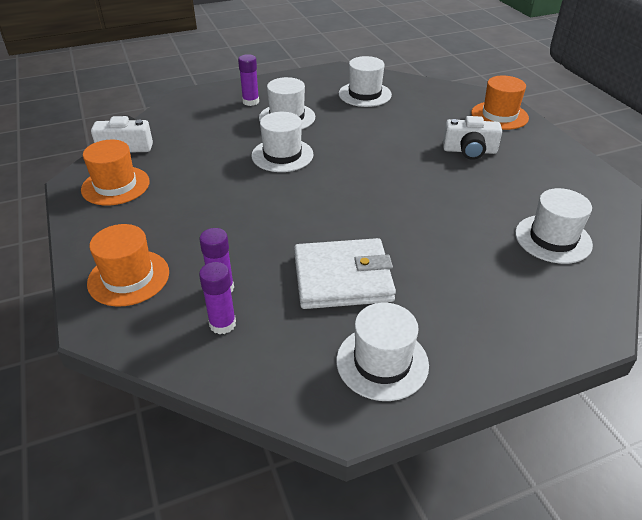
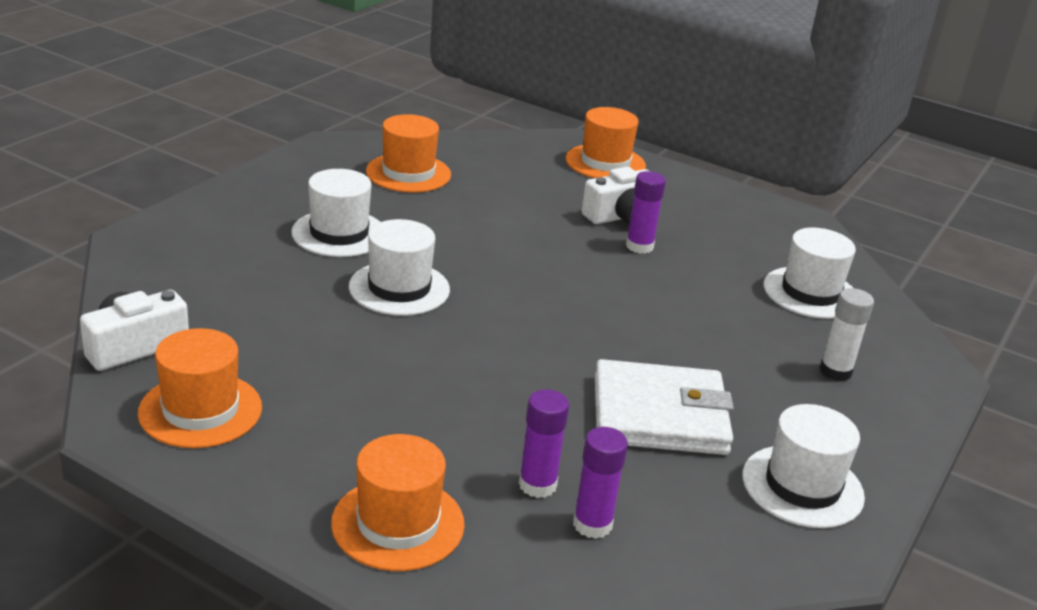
camera: 40 degrees left, 10 degrees down
purple glue stick [238,54,259,106] -> purple glue stick moved to [626,171,666,254]
white wallet [294,238,396,309] -> white wallet turned 45 degrees clockwise [595,359,734,455]
white hat [339,56,392,107] -> orange hat [366,114,451,193]
none -> white glue stick [819,288,874,381]

